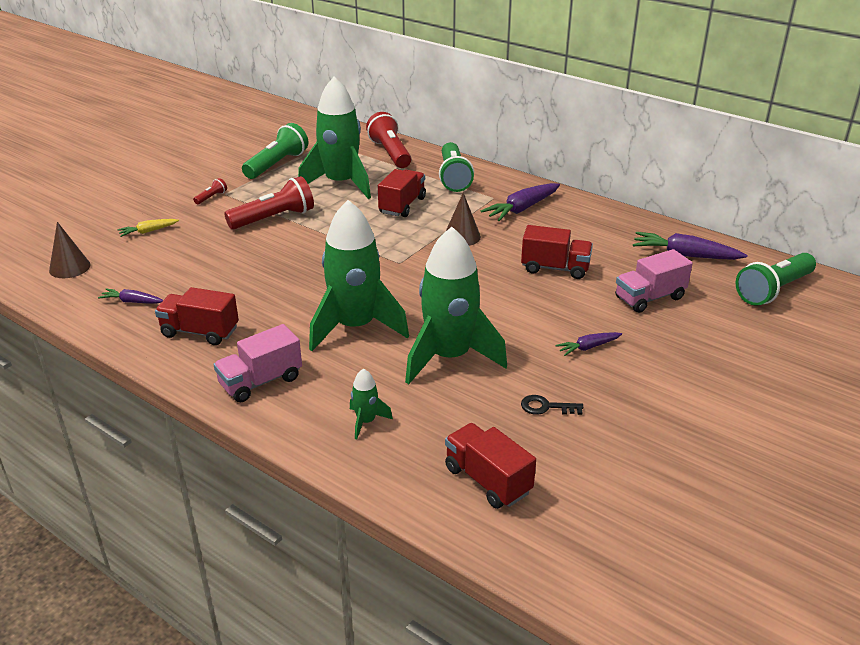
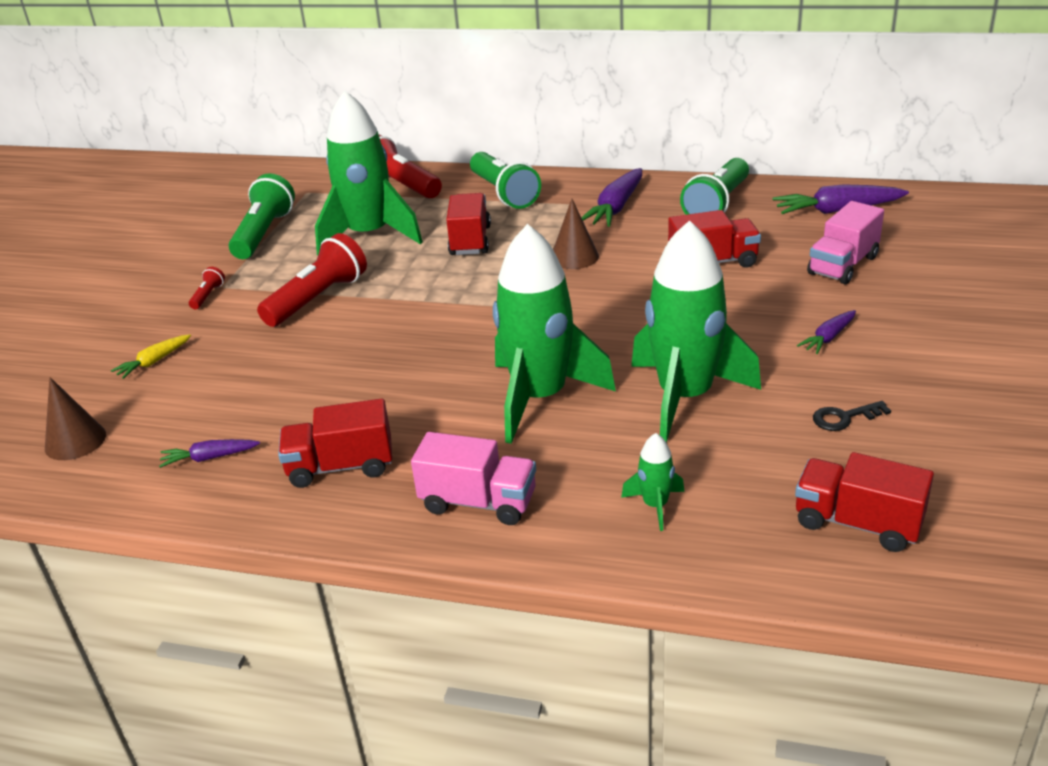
camera: 20 degrees left, 0 degrees up
pink truck [213,324,302,402] -> pink truck turned 105 degrees counterclockwise [411,432,536,525]
green flashlight [736,253,816,306] -> green flashlight moved to [680,158,749,215]

